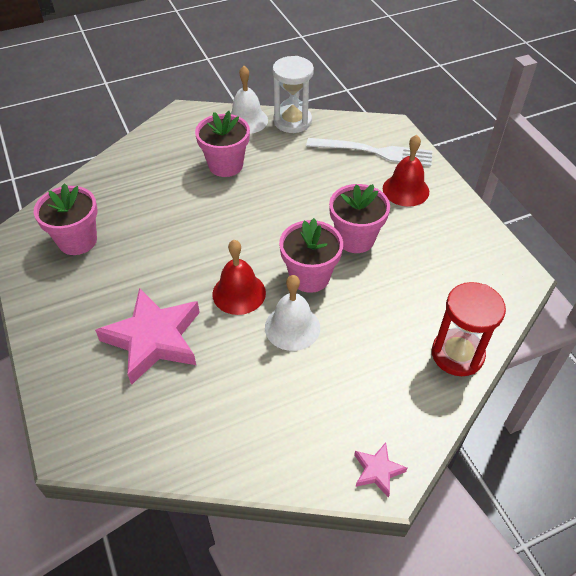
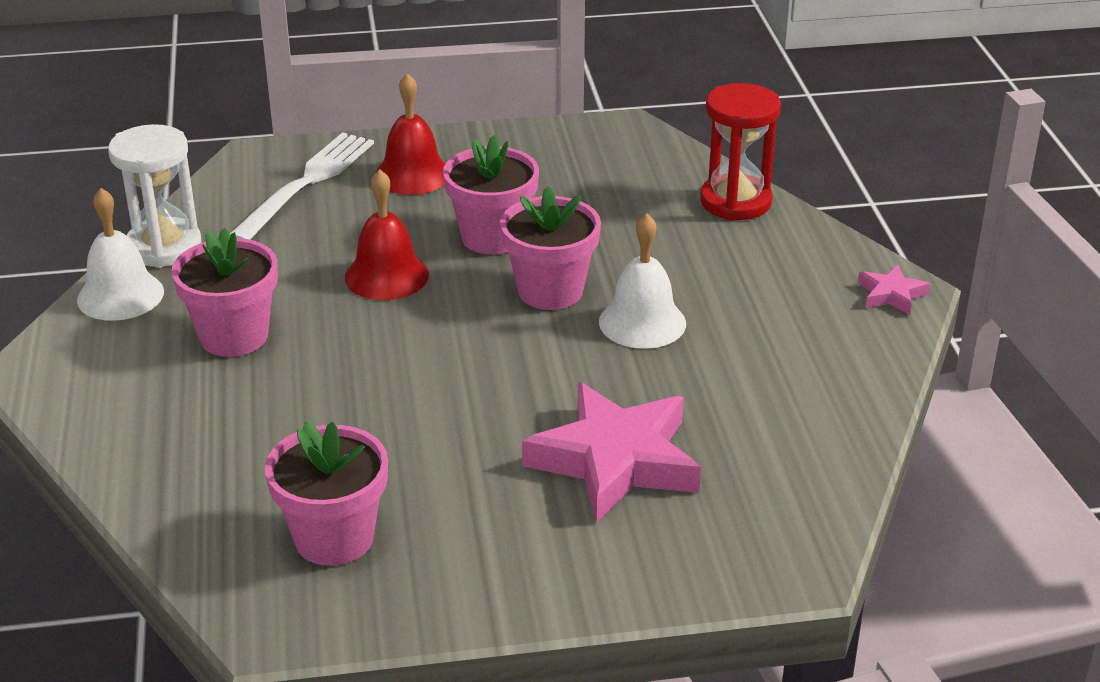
camera: 75 degrees left, 15 degrees down
red bell [212,240,266,315] -> red bell moved to [345,169,429,300]

